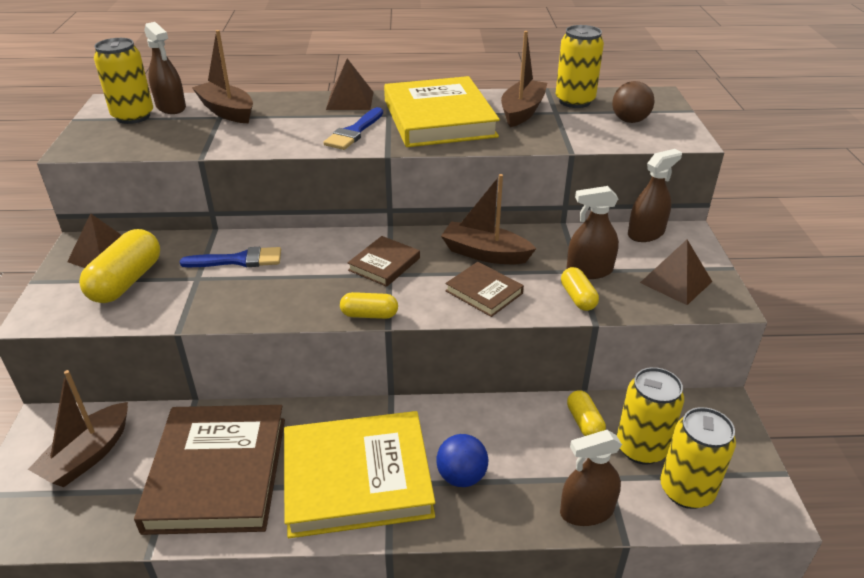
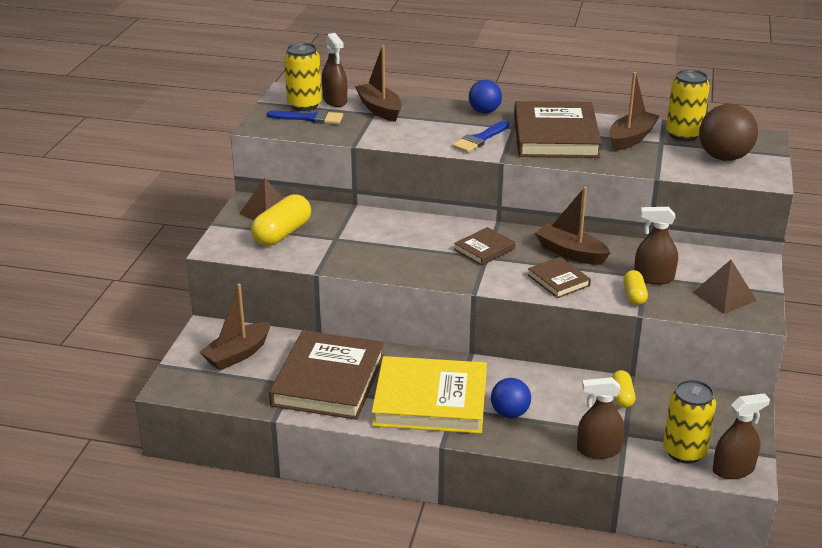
camera: 15 degrees right, 5 degrees down
blue brush [180,247,281,267] -> blue brush moved to [267,110,343,124]
brown pyramid [326,58,374,110] -> blue ball [469,80,502,113]
yellow capsule [340,292,398,319] -> none
yellow book [384,76,500,147] -> brown book [514,101,602,158]
brown ball [612,81,654,123] -> brown ball [699,104,758,161], size x1.57
yellow can [617,367,684,465] -> none
brown spray bottle [628,149,682,242] -> brown spray bottle moved to [713,393,770,479]

